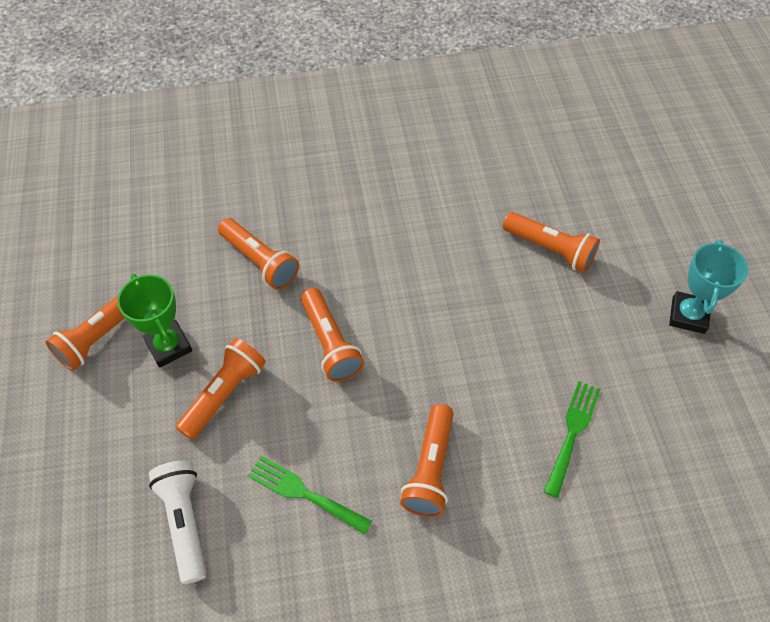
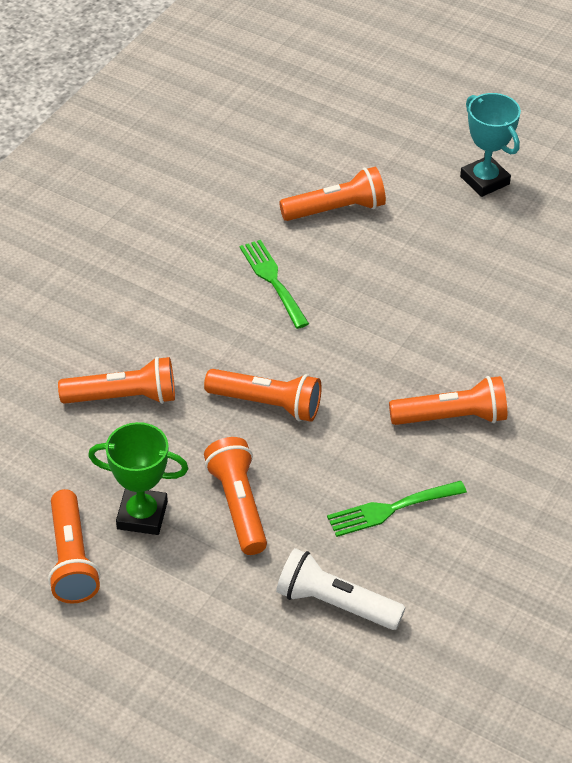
camera: 50 degrees left, 10 degrees down
orange flashlight [400,404,454,517] -> orange flashlight turned 60 degrees counterclockwise [389,376,507,425]
green fork [544,381,601,498] -> green fork moved to [240,240,309,329]

